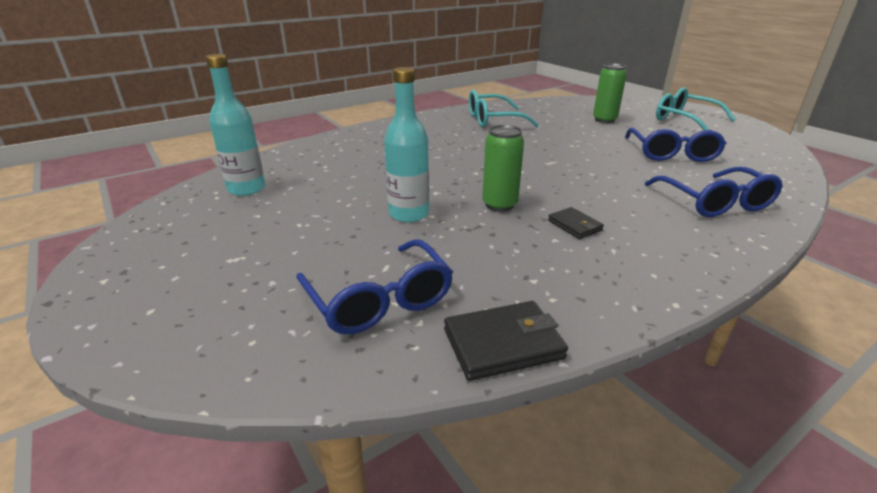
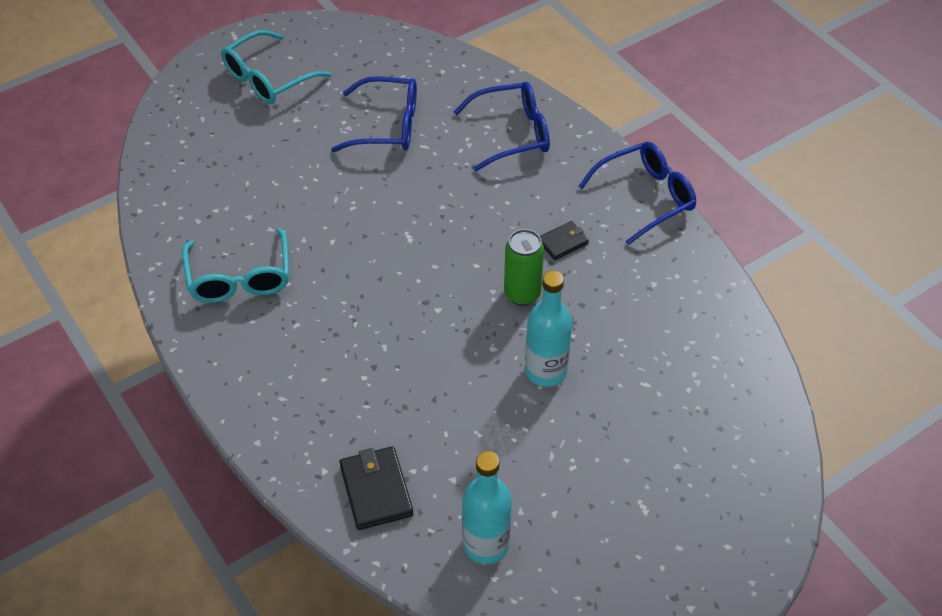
camera: 90 degrees left, 20 degrees up
blue glasses [296,239,453,334] -> blue glasses moved to [578,142,696,245]
black wallet [444,301,568,381] -> black wallet moved to [339,446,414,530]
green can [593,63,627,123] -> none

